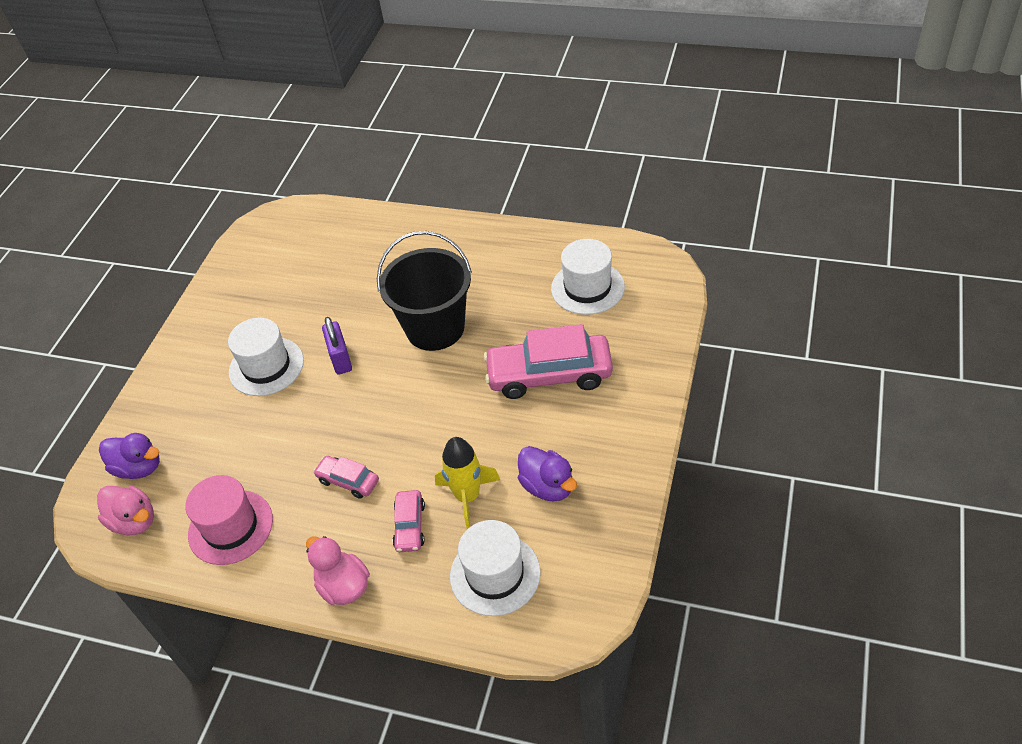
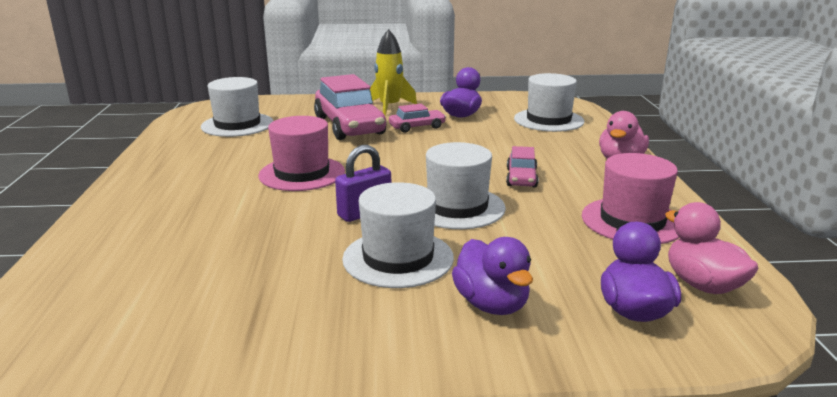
camera: 115 degrees left, 25 degrees down
pink duck [97,486,154,536] -> pink duck turned 45 degrees counterclockwise [665,202,759,294]
black bucket [377,231,472,351] -> pink hat [258,116,345,191]
pink car [393,490,425,552] -> pink car moved to [389,104,446,133]
yellow rocket [435,437,500,529] -> yellow rocket moved to [370,29,417,116]
none -> white hat [426,142,506,229]
none -> purple duck [452,237,533,315]

